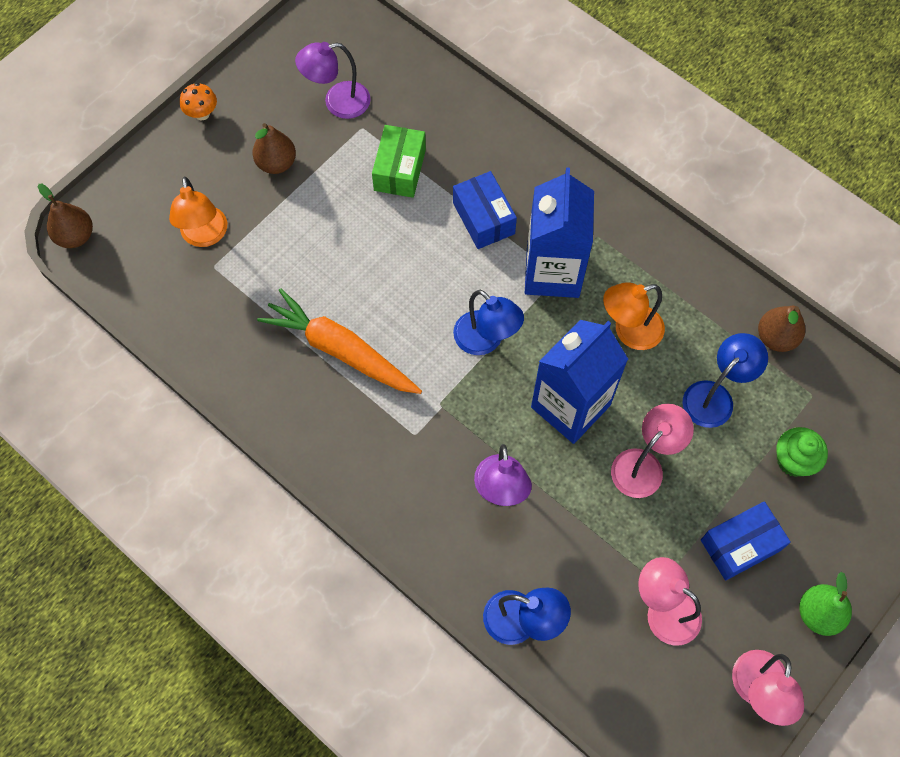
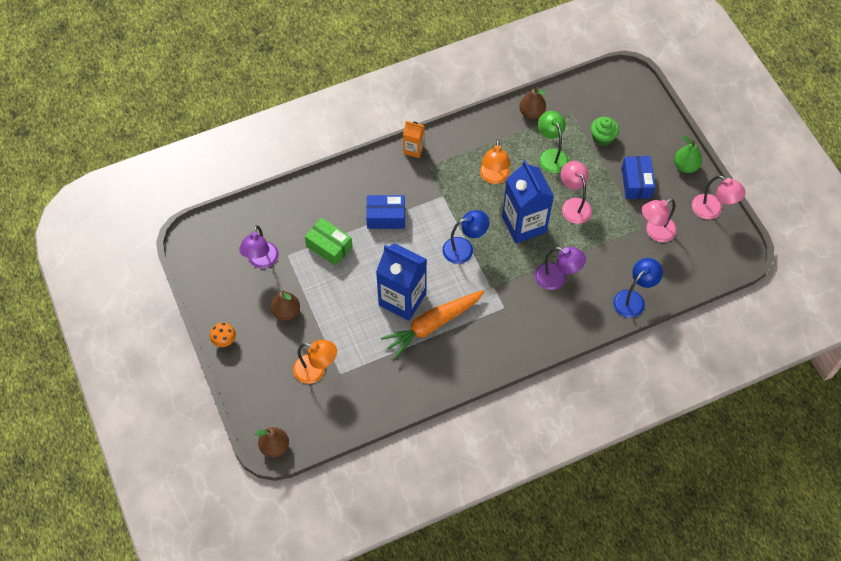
camera: 65 degrees left, 5 degrees down
blue carton [525,168,594,298] -> blue carton moved to [376,243,427,321]
blue lamp [683,333,768,428] -> green lamp [538,111,569,174]
none -> orange carton [403,121,424,158]

